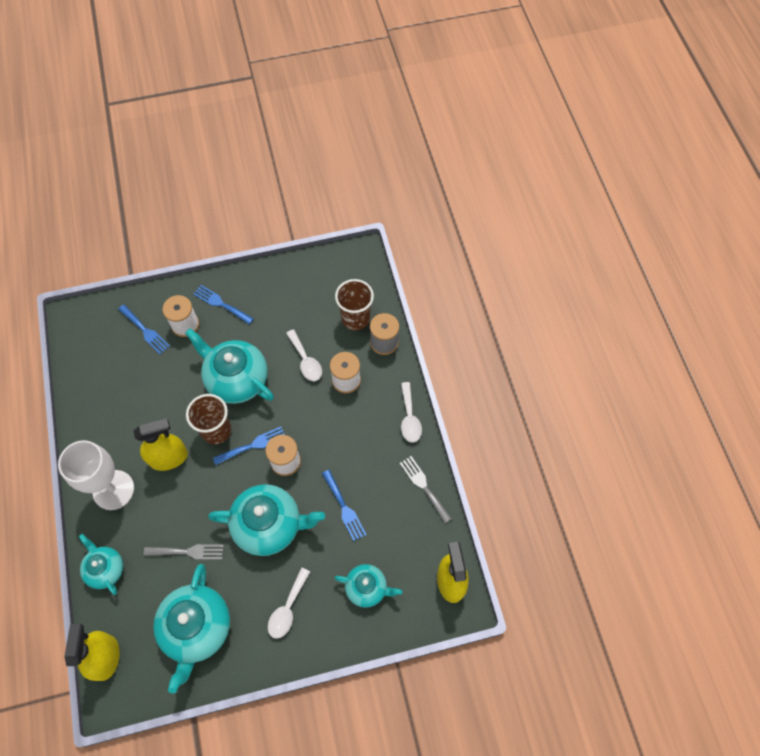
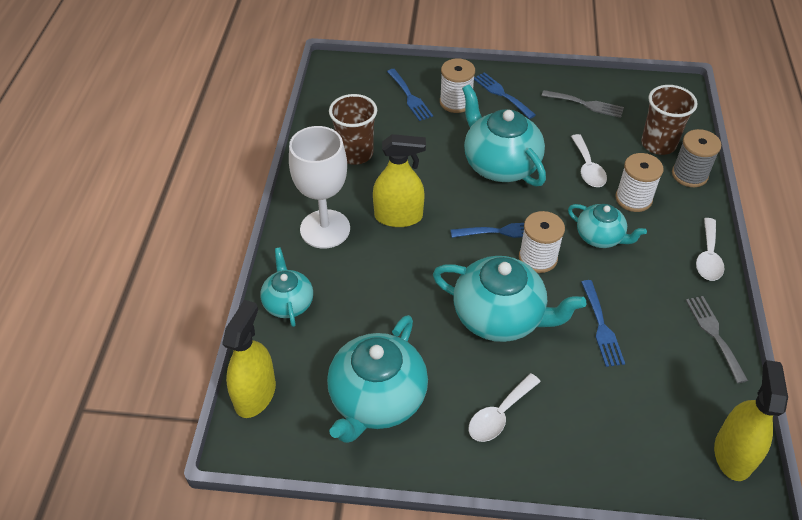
camera: 20 degrees right, 15 degrees down
grey fork [144,544,224,560] -> grey fork moved to [542,90,624,118]
brown cup [186,394,232,444] -> brown cup moved to [329,94,377,165]
turquoise teapot [334,564,402,608] -> turquoise teapot moved to [568,204,647,248]

